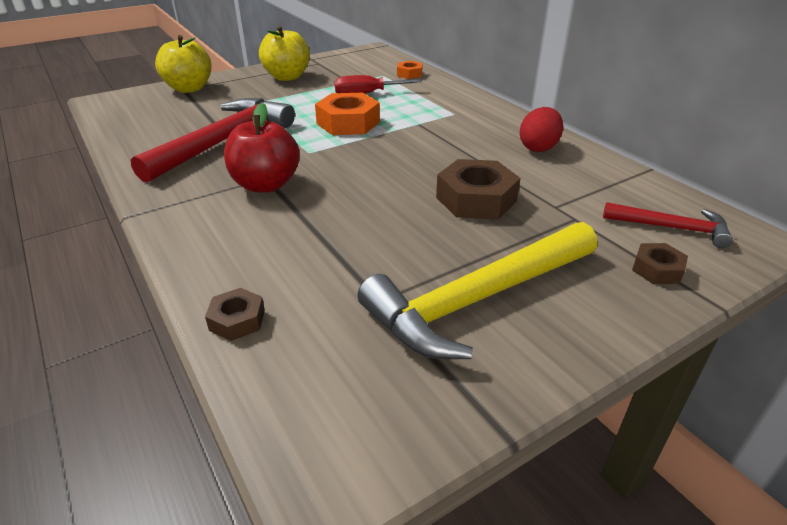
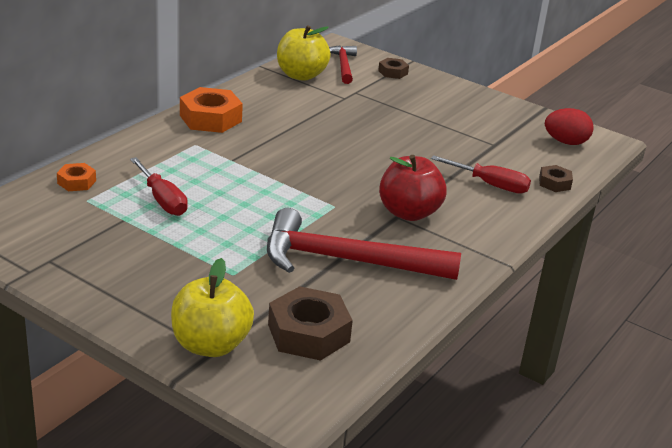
camera: 115 degrees left, 5 degrees down
yellow apple [259,26,310,81] -> yellow apple moved to [277,25,331,81]
orange nut [315,93,380,135] -> orange nut moved to [180,87,243,133]
yellow hammer [357,222,597,360] -> none
brown nut [436,159,521,220] -> brown nut moved to [268,286,353,361]
red egg [519,107,563,152] -> red egg moved to [545,108,594,145]
none -> red screwdriver [431,155,531,194]

